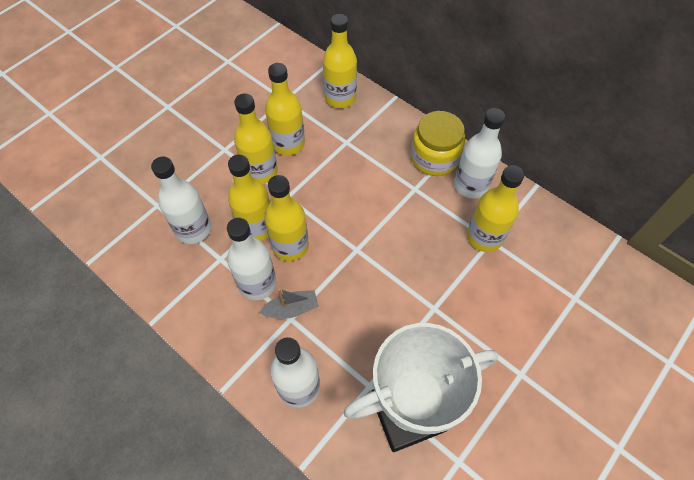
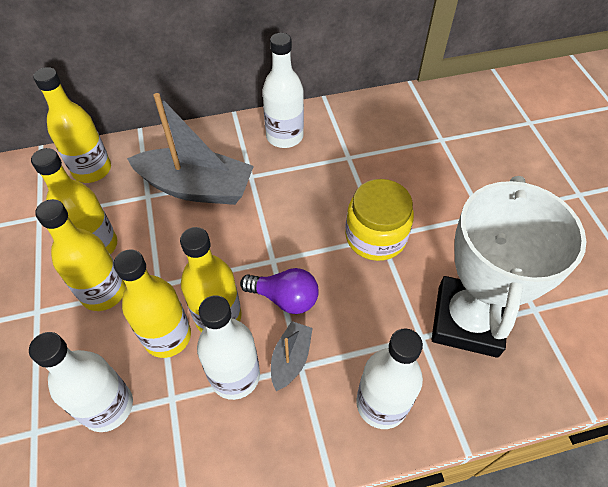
camera: 55 degrees left, 5 degrees down
yellow jar [411,111,465,176] -> yellow jar moved to [345,179,414,261]
yellow bottle [467,165,524,252] -> none
none -> grey boat [127,93,254,205]
none -> purple light bulb [240,268,319,314]

